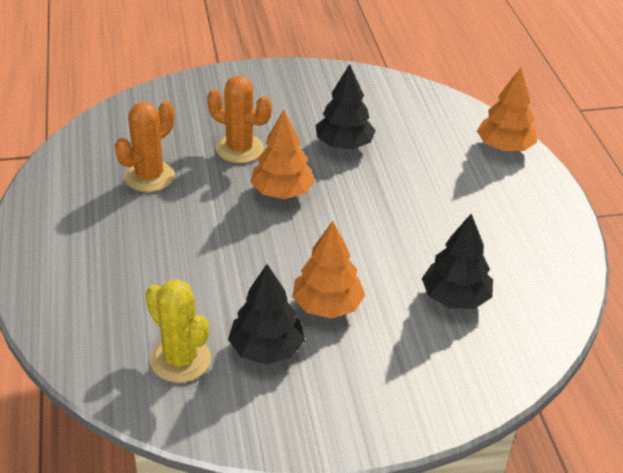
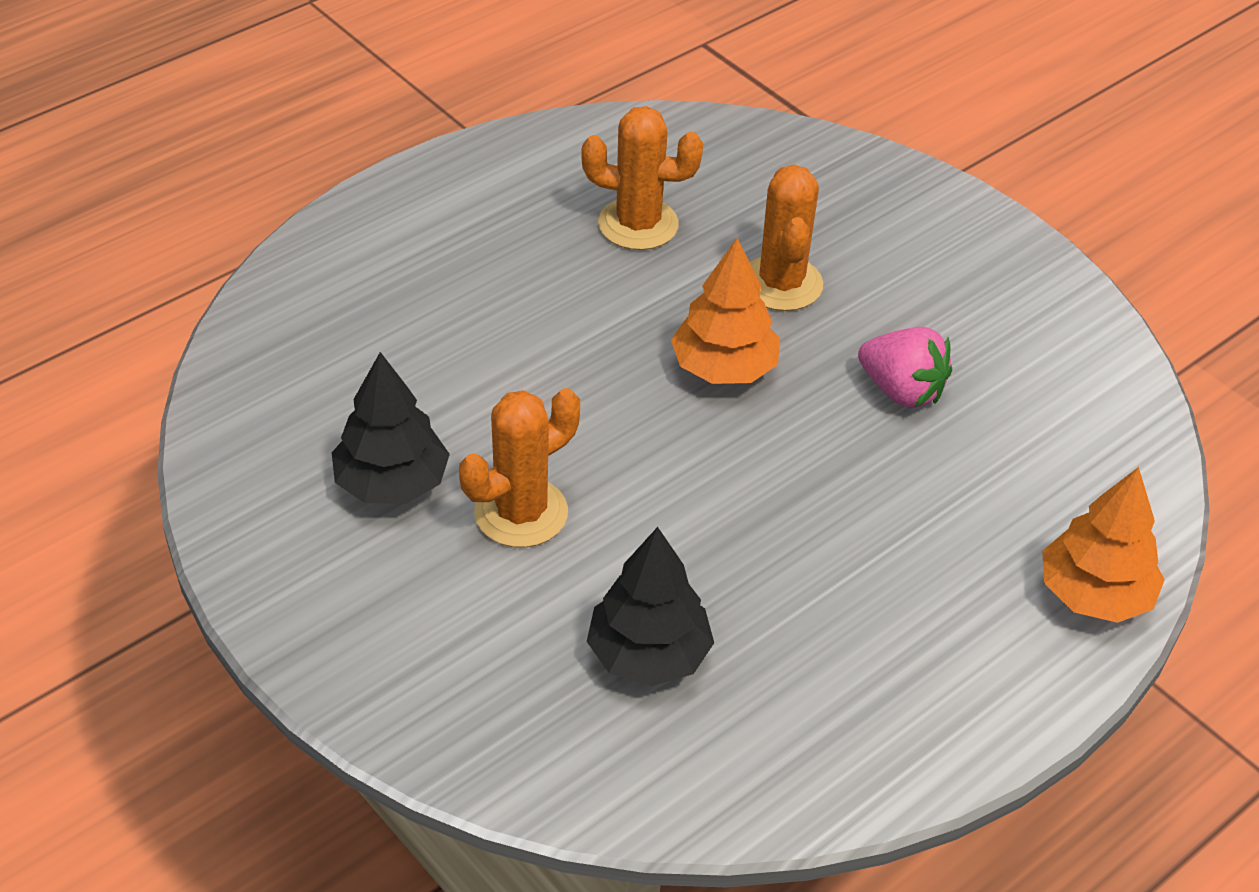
camera: 60 degrees right, 5 degrees up
yellow cactus [146,279,211,383] -> none
orange tree [292,221,365,319] -> orange cactus [459,388,580,548]
black tree [316,64,376,149] -> pink strawberry [858,327,952,408]

